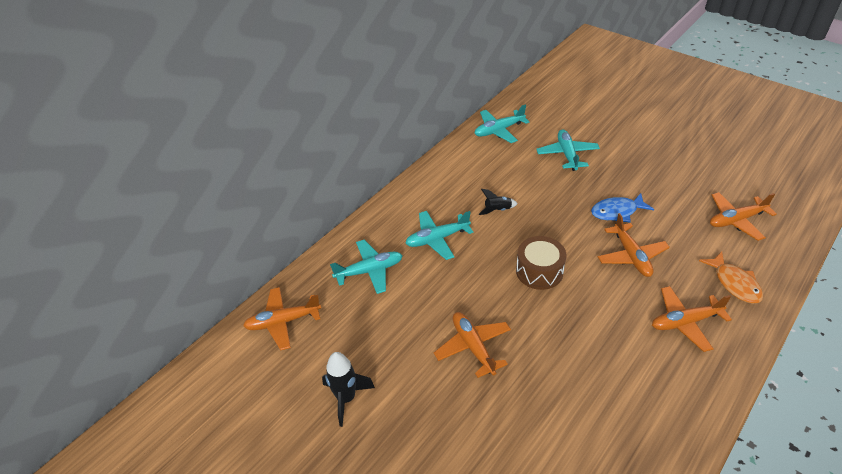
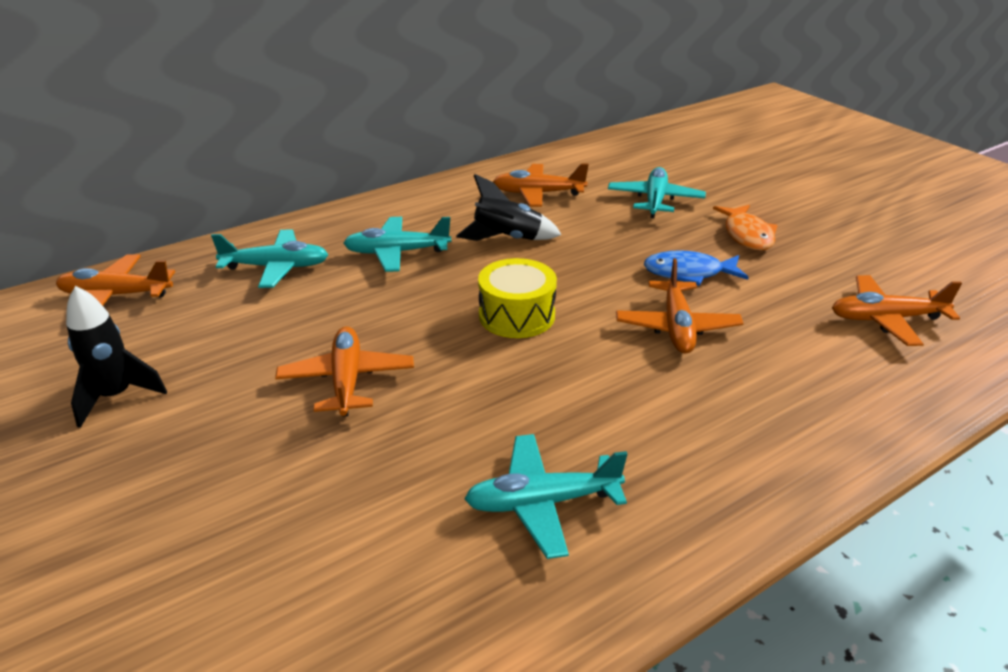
camera: 15 degrees right, 10 degrees down
turquoise plane [474,104,529,143] -> turquoise plane moved to [464,434,628,559]
black rocket [479,189,518,215] -> black rocket [456,174,562,241], size x1.59
brown drum [516,236,566,290] -> yellow drum [478,258,557,338]
orange plane [652,286,732,352] -> orange plane moved to [493,163,589,207]
orange fish [699,252,763,304] -> orange fish moved to [713,205,778,251]

